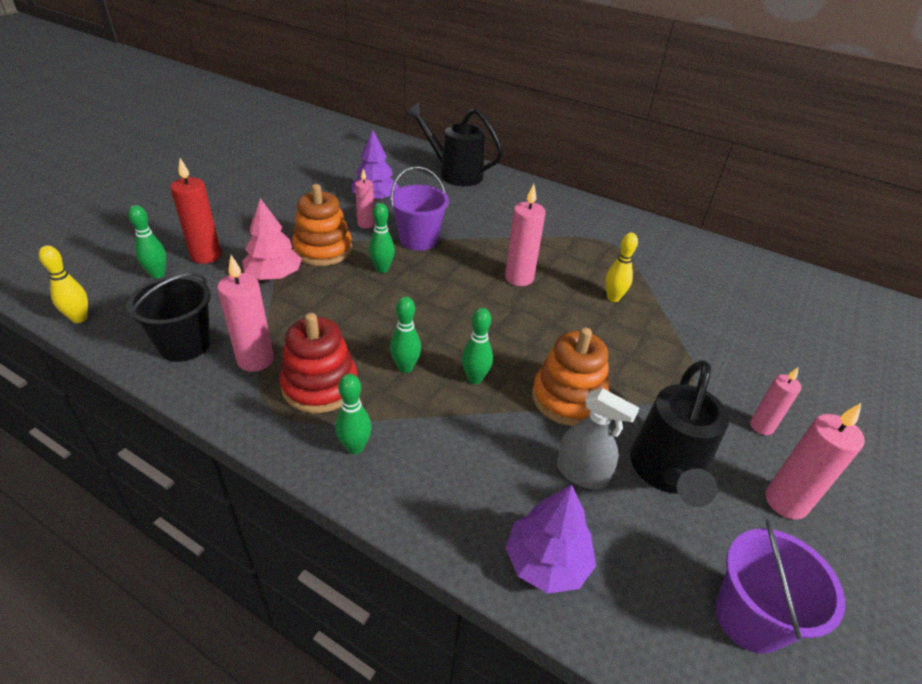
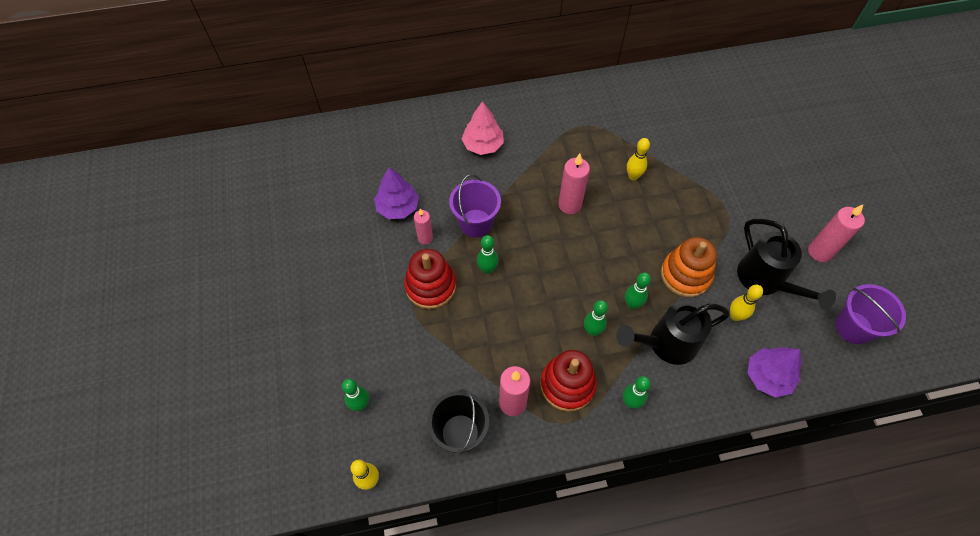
camera: 40 degrees left, 20 degrees up
red candle [170,158,221,264] -> none
pink tree [242,198,302,280] -> pink tree moved to [462,101,504,155]
orange stacking toy [292,184,352,266] -> red stacking toy [404,249,456,309]
black watering can [406,102,503,186] -> black watering can moved to [616,300,730,365]
grey spray bottle [557,388,639,489] -> yellow bowling pin [730,285,763,321]
pink candle [750,367,801,435] -> none

